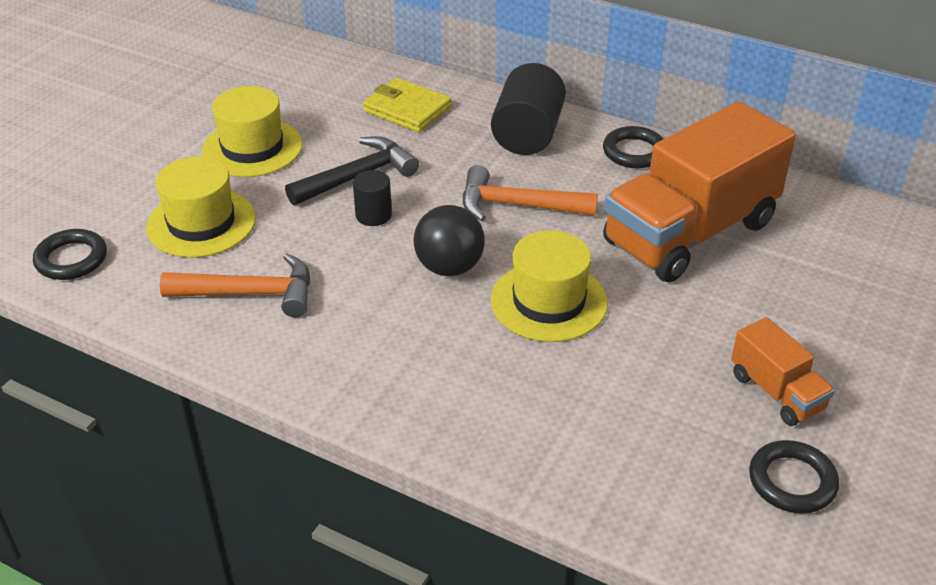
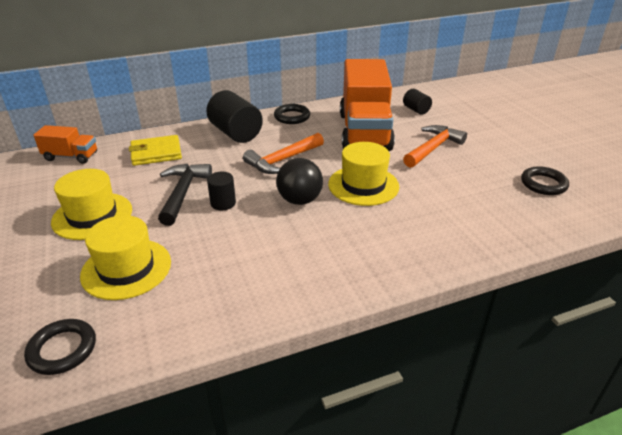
camera: 50 degrees left, 5 degrees down
orange hammer [160,253,310,317] -> orange hammer moved to [403,125,467,168]
orange truck [731,317,835,426] -> orange truck moved to [33,125,97,164]
none -> black cylinder [403,89,432,115]

